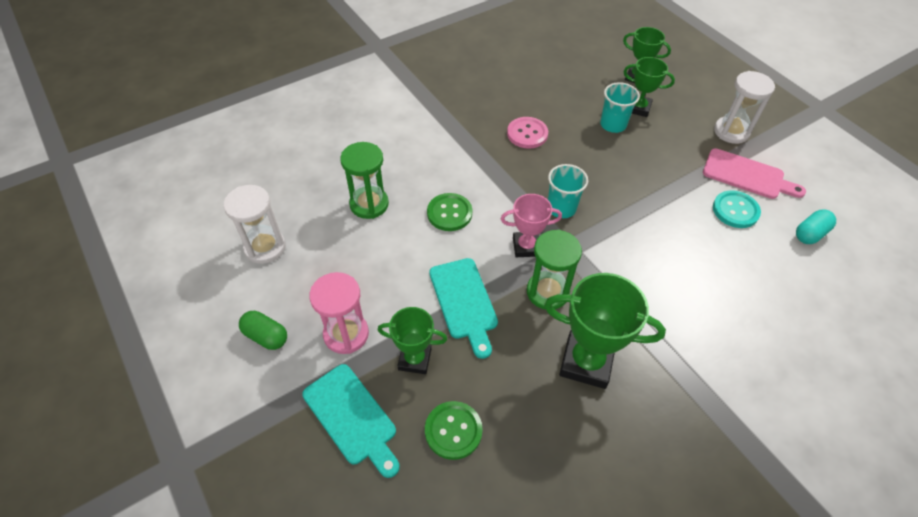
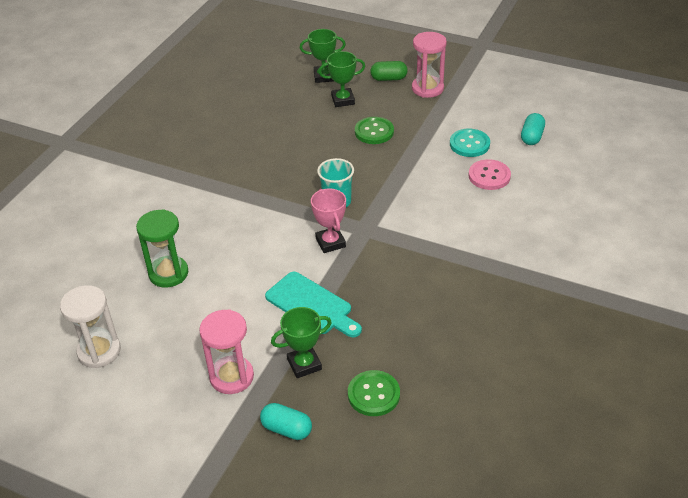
camera: 30 degrees left, 10 degrees down
green capsule [239,311,287,350] -> green capsule moved to [370,61,408,81]
turquoise cutting board [302,364,400,478] -> turquoise capsule [260,403,312,440]
green button [427,193,472,231] -> green button moved to [355,117,394,144]
pink trophy [501,194,562,257] -> pink trophy turned 75 degrees counterclockwise [311,188,346,253]
pink button [507,117,548,149] -> pink button moved to [468,159,511,190]
green hourglass [527,230,582,310] -> none
green trophy [544,273,666,389] -> none
turquoise cup [600,82,640,133] -> none
pink cutting board [703,149,806,199] -> none
white hourglass [714,71,775,144] -> pink hourglass [412,32,447,98]

